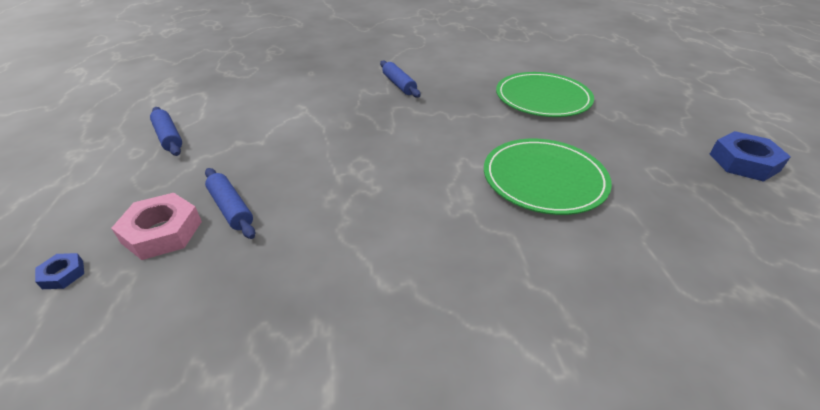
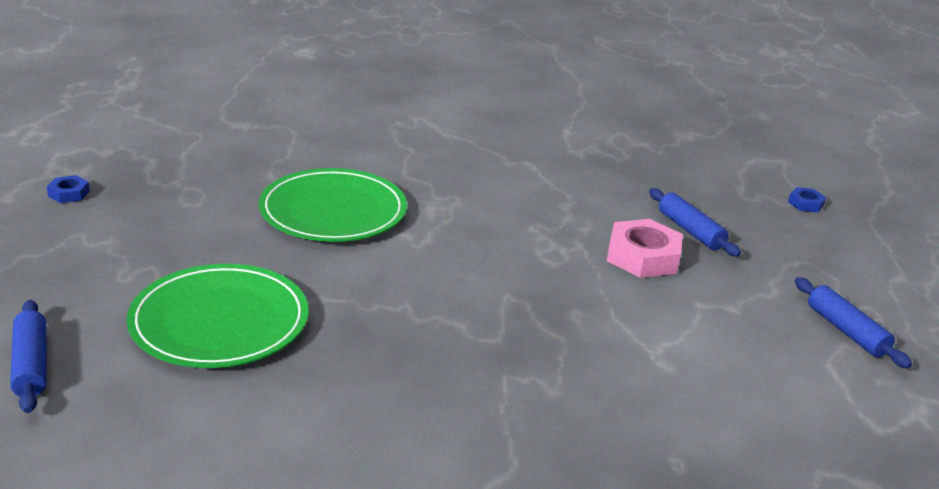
camera: 175 degrees left, 10 degrees down
pink nut [111,193,202,260] -> pink nut moved to [607,219,683,278]
blue rolling pin [380,60,421,98] -> blue rolling pin moved to [10,300,46,413]
blue nut [710,131,791,182] -> blue nut [47,175,90,203], size x0.50

